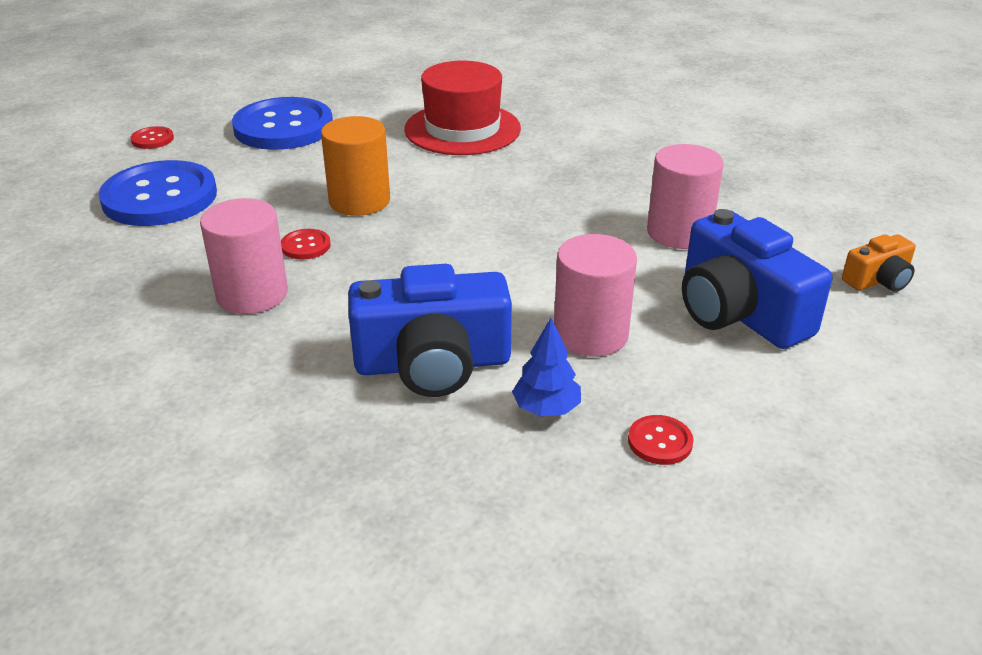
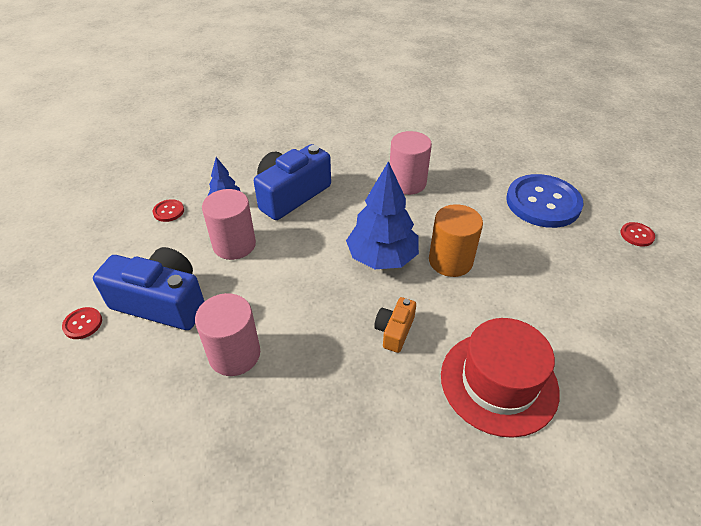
camera: 140 degrees right, 10 degrees up
blue button [232,97,333,150] -> none
red button [281,229,330,260] -> red button moved to [62,307,102,339]
orange camera [842,234,916,292] -> orange camera moved to [374,297,416,353]
none -> blue tree [346,161,419,269]

